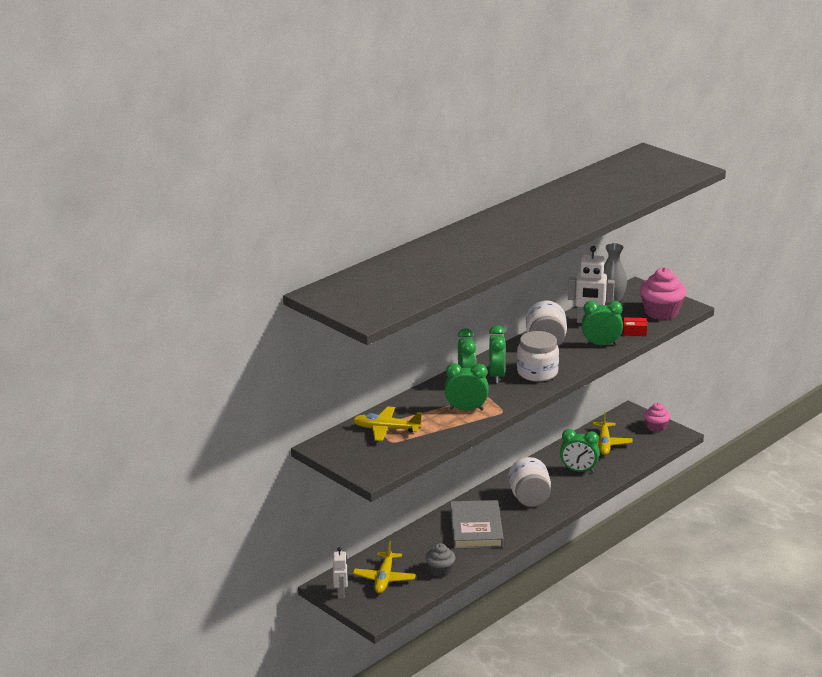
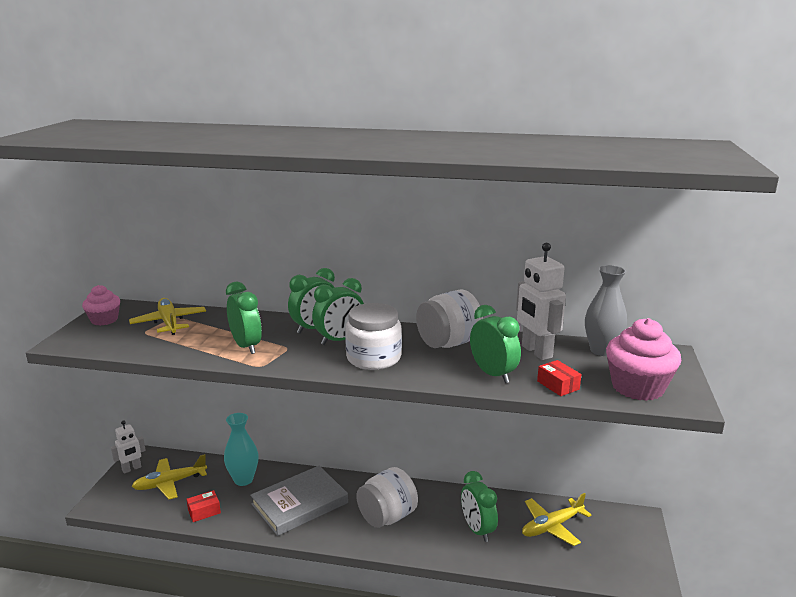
camera: 55 degrees right, 5 degrees down
grey cupcake [425,543,455,577] -> red box [186,490,221,522]
pink cupcake [644,403,671,432] -> pink cupcake moved to [82,285,120,326]
none -> turquoise vase [224,413,259,486]

